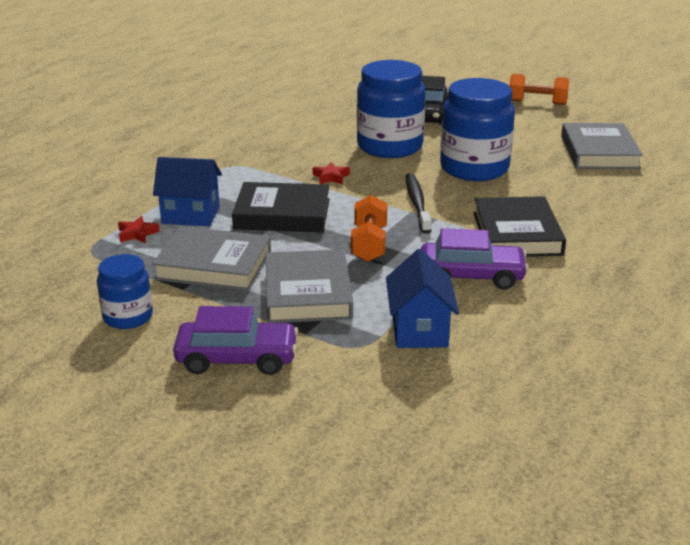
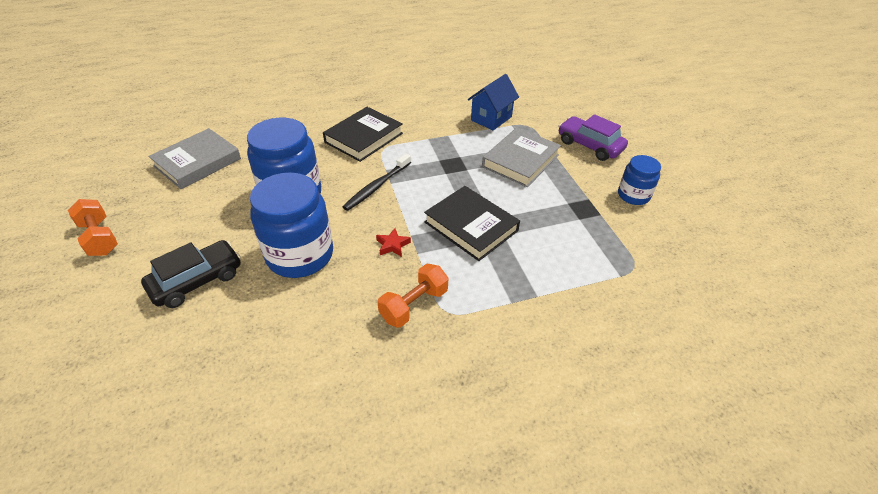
camera: 140 degrees left, 15 degrees up
red star [118,216,159,243] -> none
grey book [152,226,271,291] -> none
blue house [153,157,222,226] -> none
orange dumbbell [351,195,387,262] -> orange dumbbell moved to [378,264,448,328]
purple car [421,228,529,290] -> none

